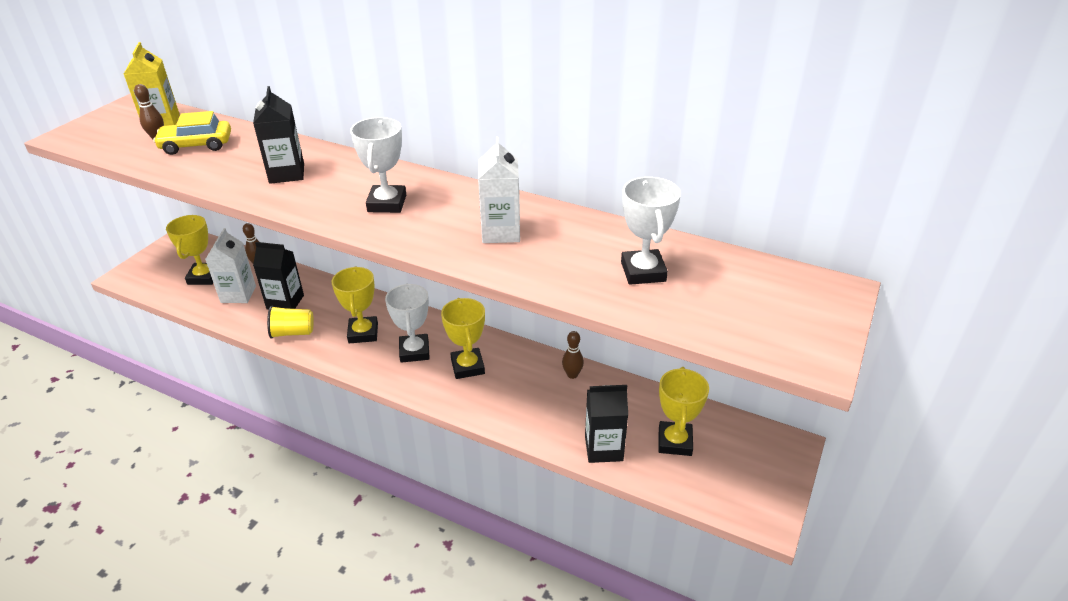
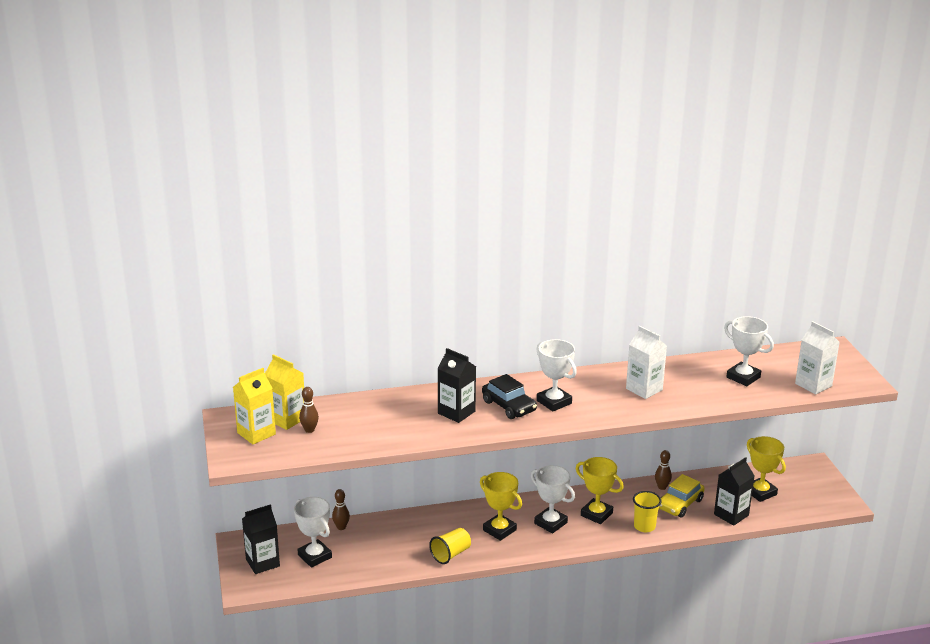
camera: 40 degrees left, 10 degrees down
yellow car [153,111,231,155] -> yellow car moved to [659,474,705,517]
yellow trophy [166,215,213,285] -> white trophy [294,497,332,568]
white carton [205,228,256,303] -> white carton moved to [795,321,840,394]
black carton [253,242,304,310] -> black carton moved to [242,504,280,574]
none -> yellow carton [233,368,276,445]
none -> black car [482,374,537,419]
none -> yellow cup [633,491,662,532]

